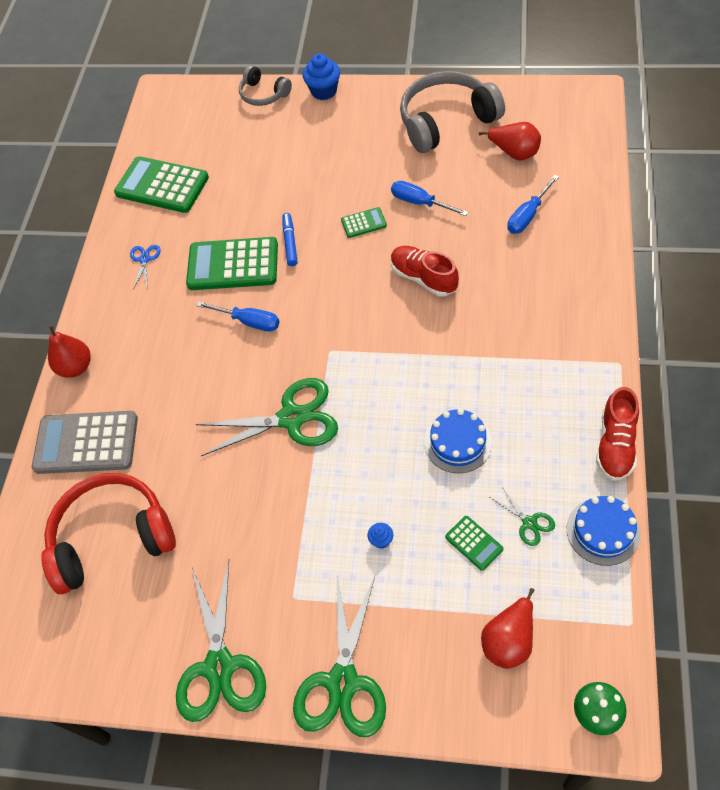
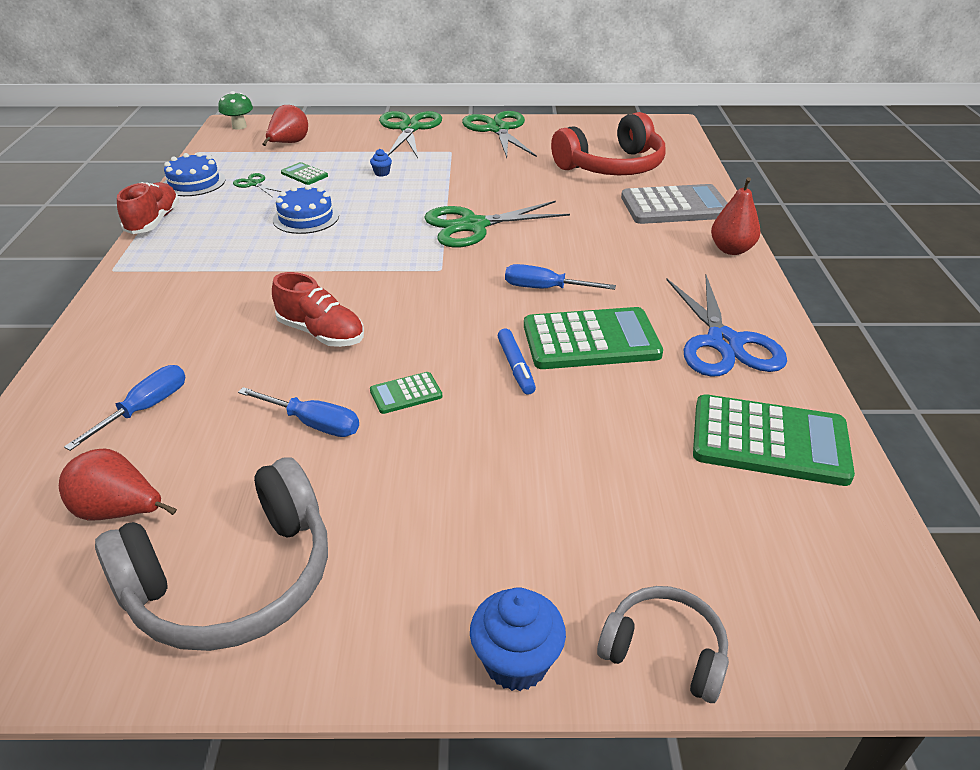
camera: 165 degrees right, 20 degrees down
blue scissors [130,245,161,289] -> blue scissors [666,275,787,377], size x2.20

